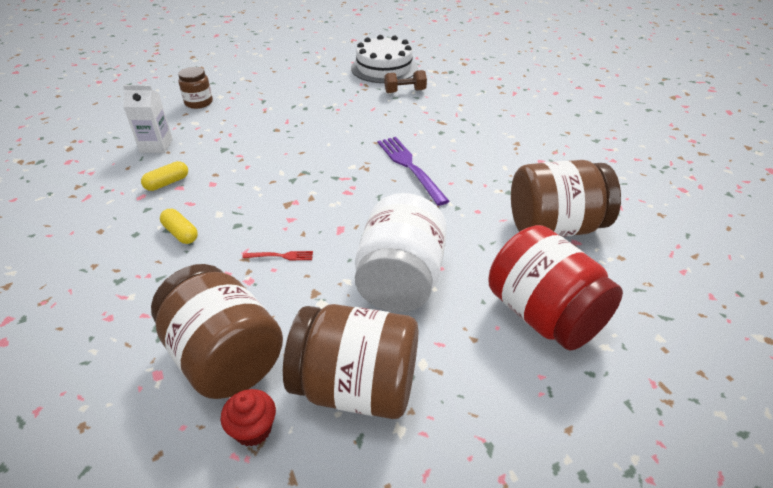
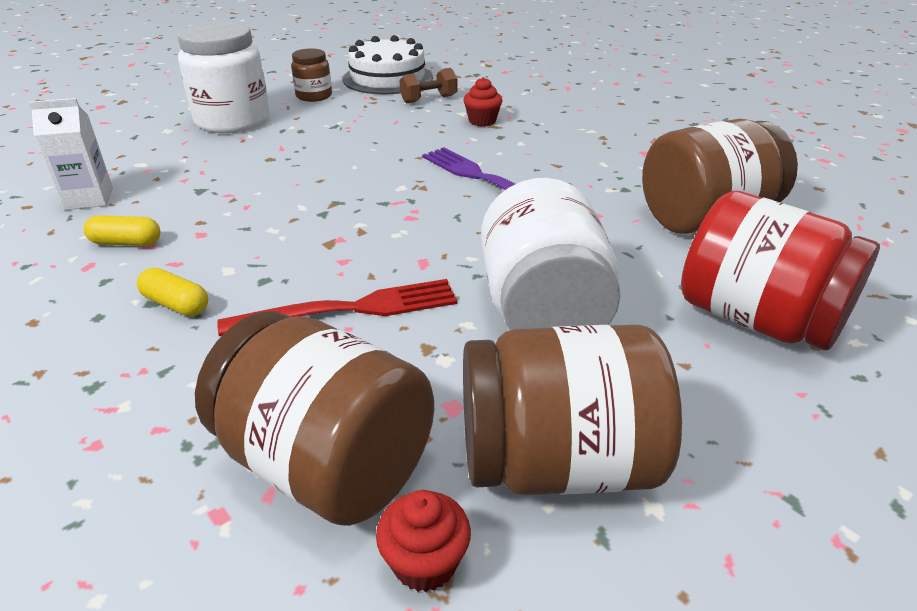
camera: 15 degrees left, 5 degrees down
yellow capsule [141,161,188,191] -> yellow capsule turned 60 degrees clockwise [84,215,160,246]
brown jar [178,67,213,109] -> brown jar moved to [291,48,332,102]
red fork [242,251,313,260] -> red fork [218,279,457,336], size x2.16
none -> white jar [178,22,269,133]
none -> red cupcake [463,77,503,127]

